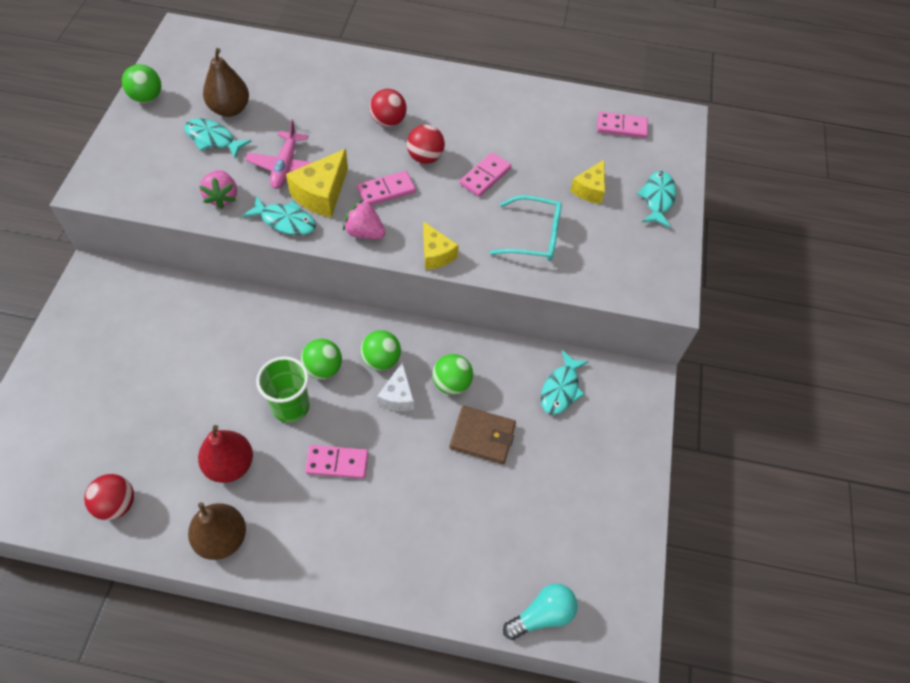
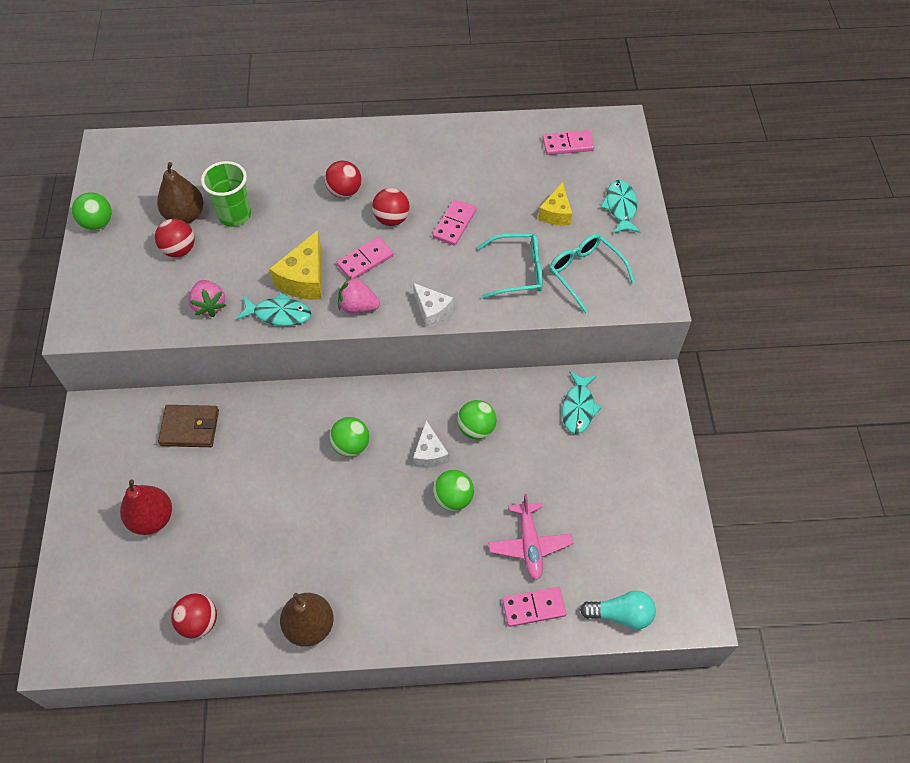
camera: 10 degrees left, 0 degrees up
turquoise fish [184,119,252,158] -> red ball [155,219,195,257]
red pear [198,425,253,483] -> red pear moved to [120,480,172,535]
pink plane [245,119,313,189] -> pink plane moved to [488,494,573,580]
green cup [256,356,309,423] -> green cup moved to [201,161,251,227]
pink domino [305,445,368,479] -> pink domino moved to [502,587,567,627]
green ball [360,330,401,370] -> green ball moved to [433,470,474,511]
yellow cheese [423,221,459,270] -> white cheese [413,283,453,328]
brown wallet [450,406,516,464] -> brown wallet moved to [158,405,219,447]
turquoise light bulb [503,583,578,640] -> turquoise light bulb turned 45 degrees clockwise [580,591,656,629]
none -> turquoise glasses [549,234,635,313]

